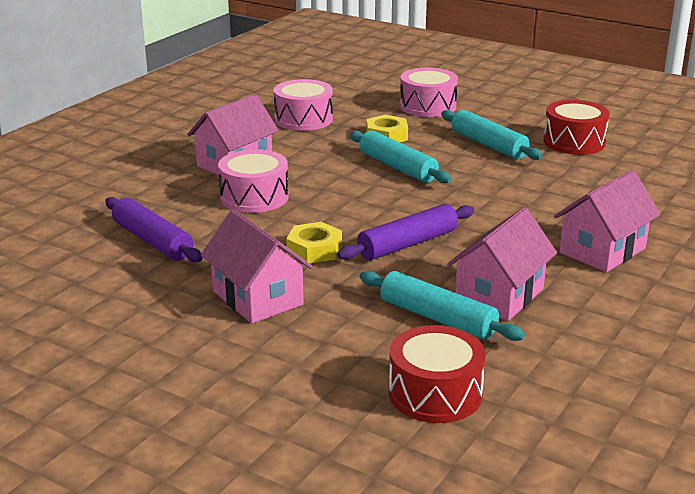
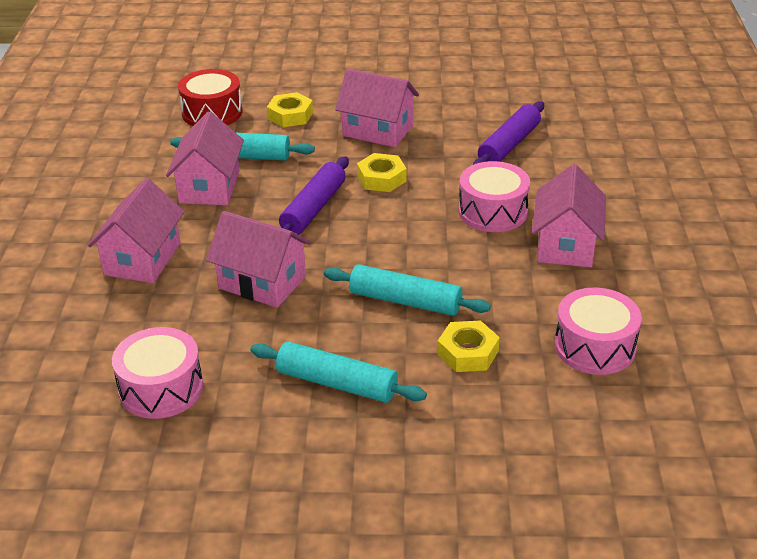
camera: 150 degrees right, 10 degrees up
purple rolling pin [105,197,203,263] -> purple rolling pin turned 75 degrees counterclockwise [473,101,544,165]
pink drum [400,68,458,117] -> pink drum moved to [112,327,203,419]
red drum [543,100,610,155] -> none
none -> pink house [206,211,311,308]
none -> yellow nut [267,92,313,127]

